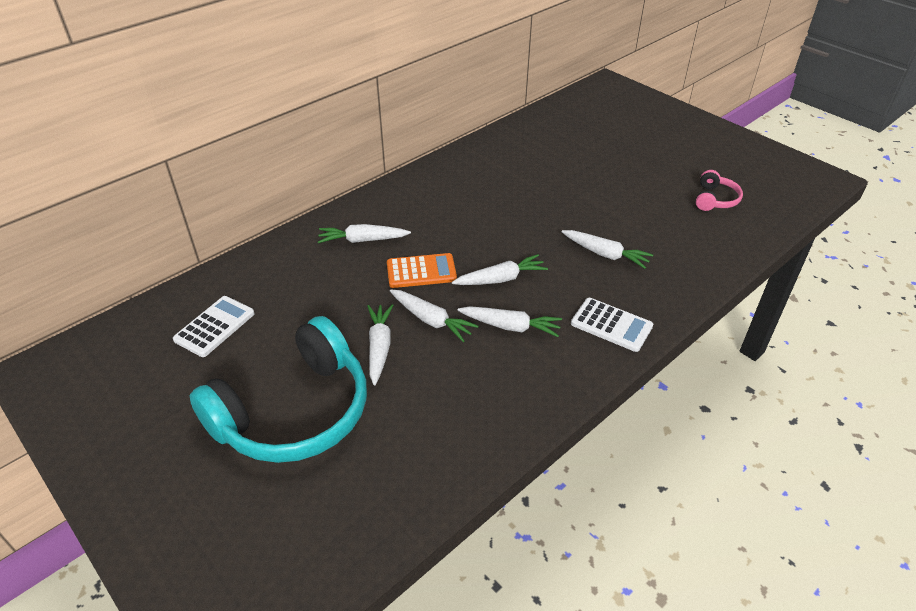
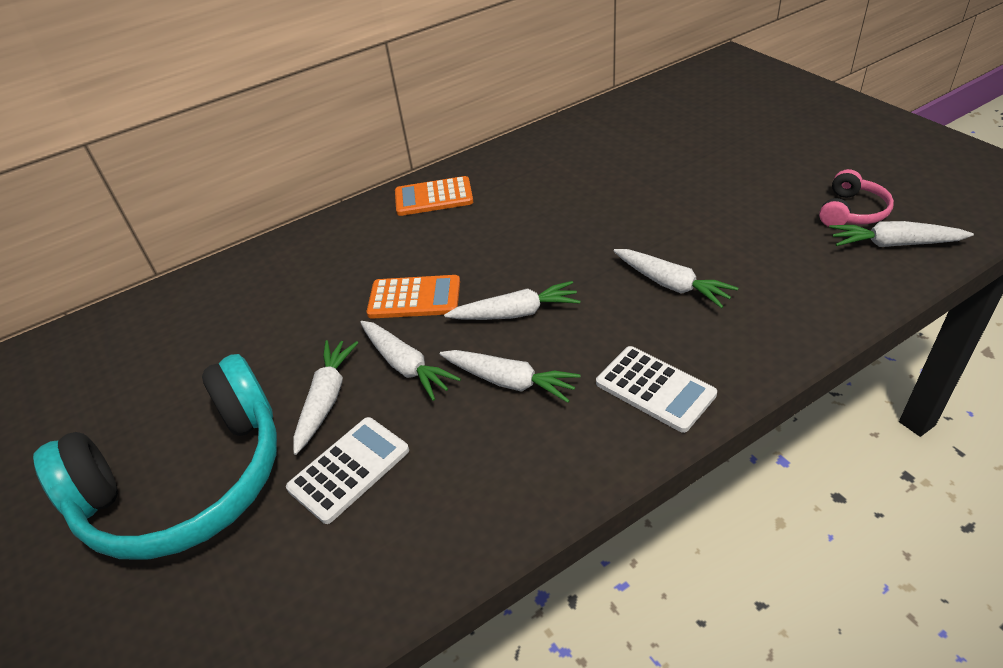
camera: 15 degrees right, 0 degrees up
white calculator [173,296,255,357] -> white calculator moved to [286,417,409,524]
white carrot [318,224,411,243] -> white carrot moved to [829,221,974,247]
none -> orange calculator [395,176,473,216]

